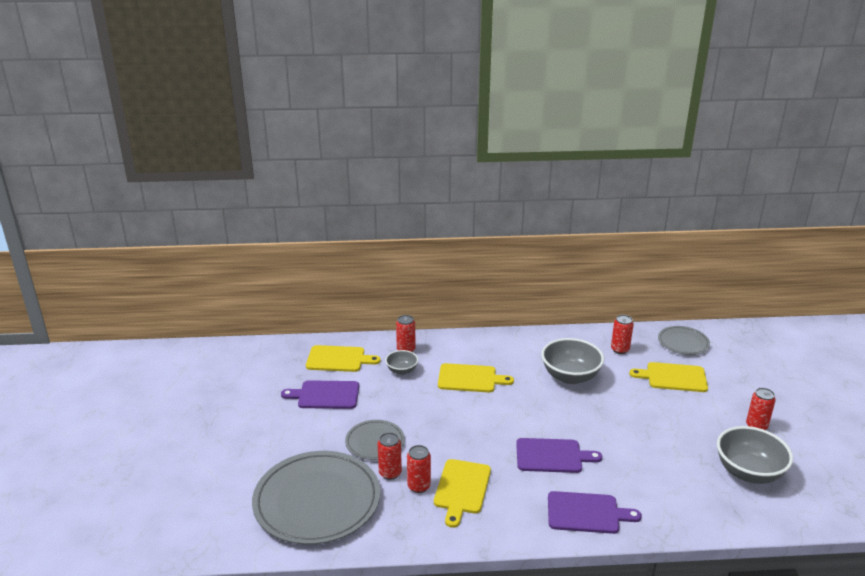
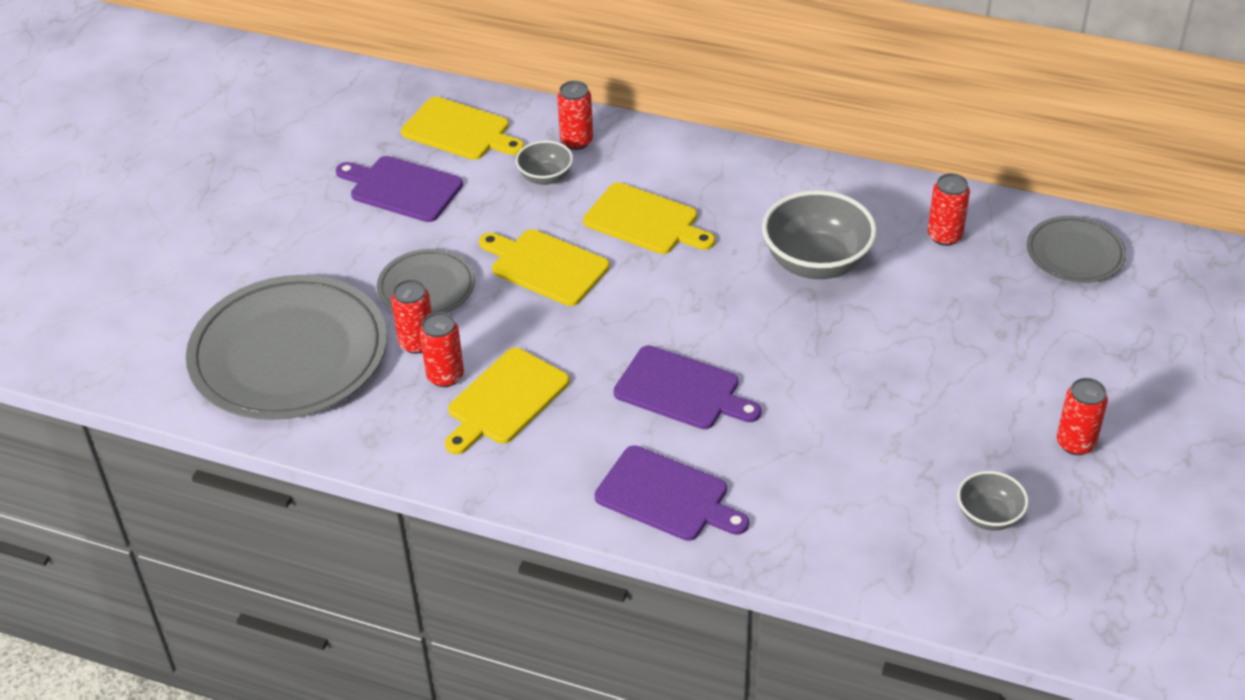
camera: 25 degrees right, 15 degrees up
yellow cutting board [629,362,708,392] -> yellow cutting board moved to [479,229,610,306]
grey bowl [717,426,793,484] -> grey bowl [957,471,1029,531], size x0.54

